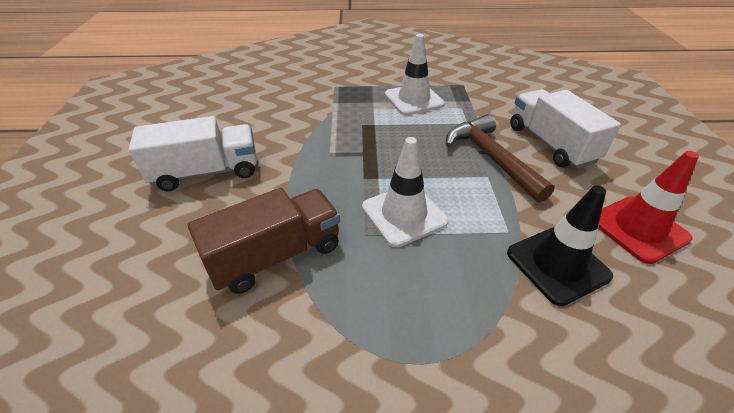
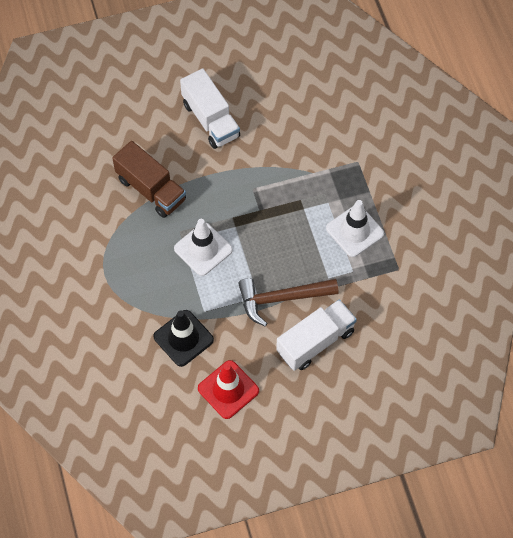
camera: 75 degrees right, 20 degrees up
brown hammer [446,114,555,203] -> brown hammer turned 150 degrees counterclockwise [238,278,338,326]

